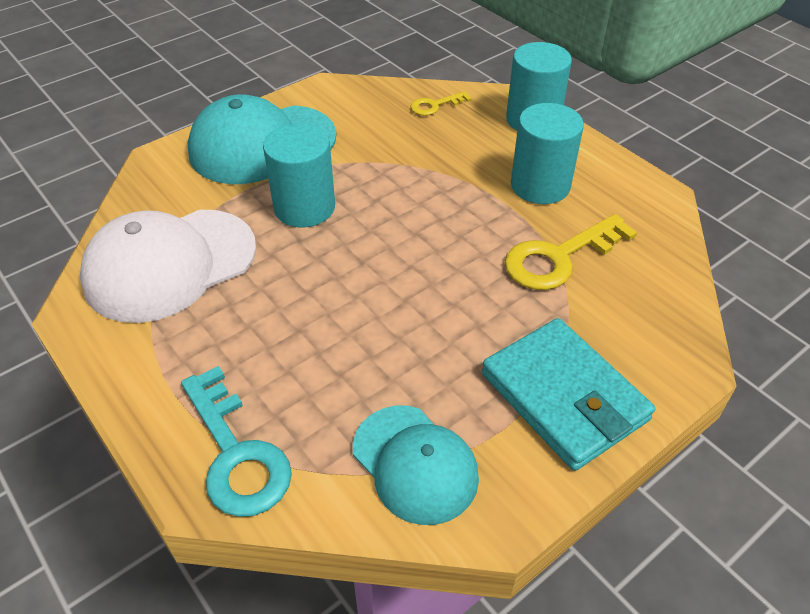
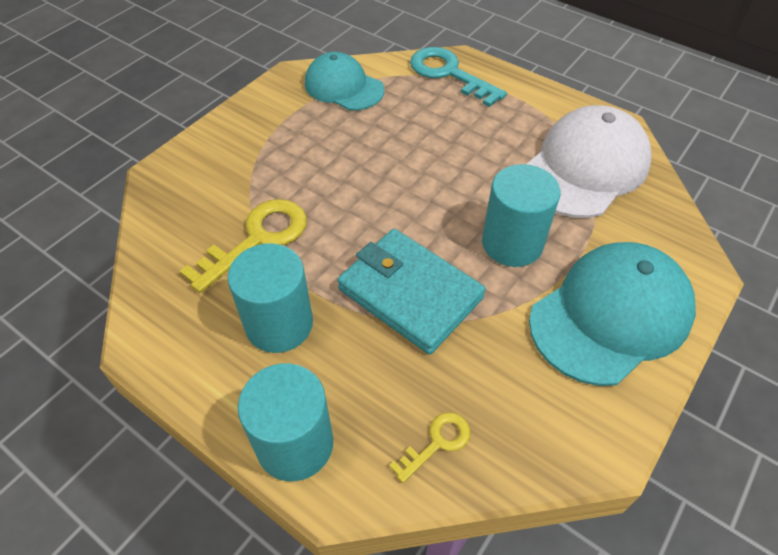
camera: 165 degrees right, 5 degrees up
turquoise wallet [482,318,655,471] -> turquoise wallet moved to [337,229,486,354]

